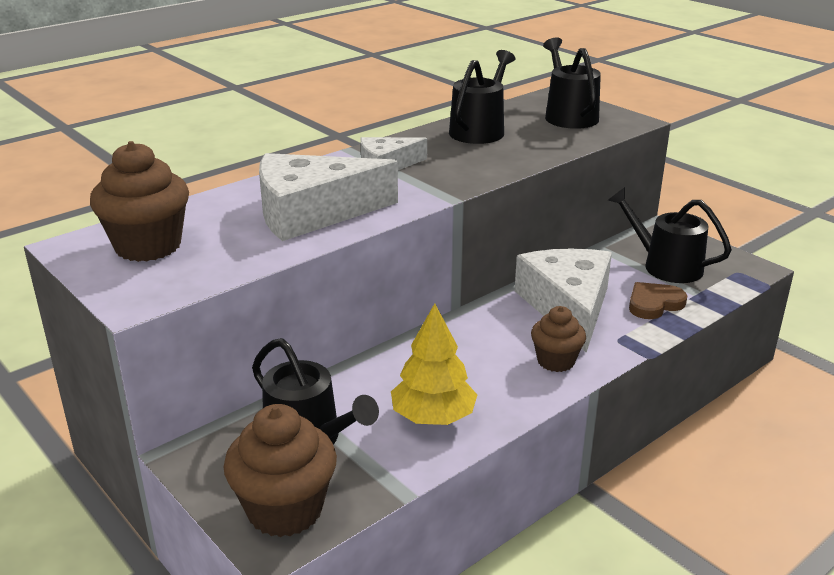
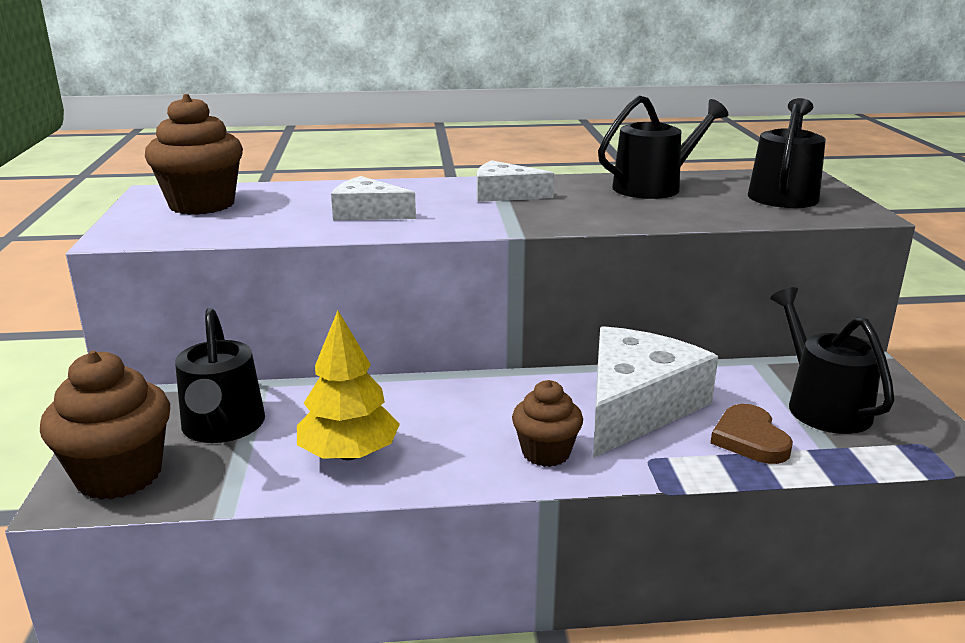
camera: 35 degrees right, 5 degrees down
white cheese [259,153,398,241] -> white cheese [331,176,416,220], size x0.55
brown heart [629,282,687,319] -> brown heart turned 105 degrees counterclockwise [711,404,793,464]

